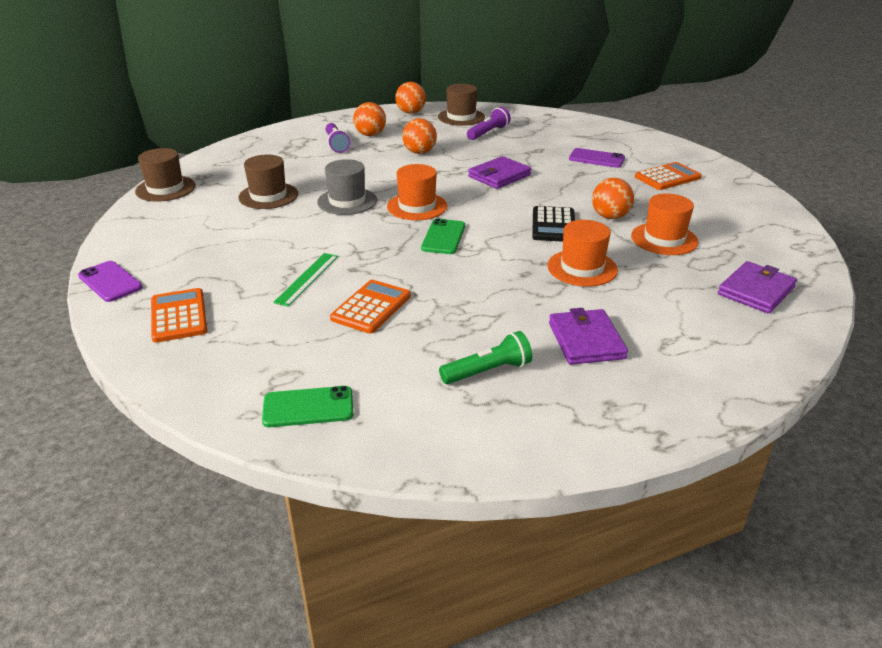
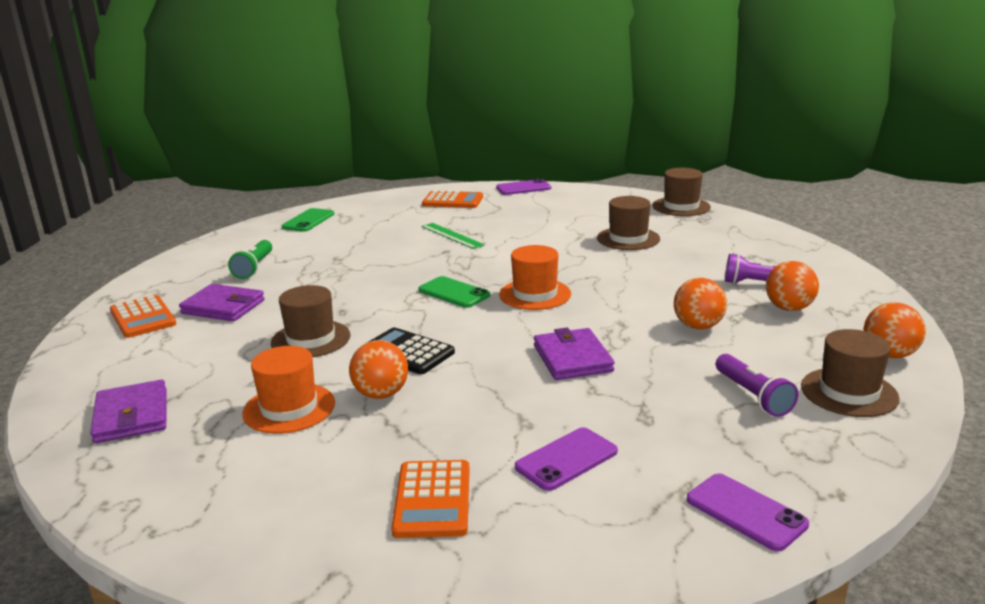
camera: 120 degrees right, 10 degrees down
grey hat [317,159,377,215] -> none
orange calculator [330,280,411,334] -> orange calculator moved to [110,295,176,338]
orange hat [547,220,618,287] -> brown hat [271,285,350,357]
none -> purple phone [687,473,809,551]

